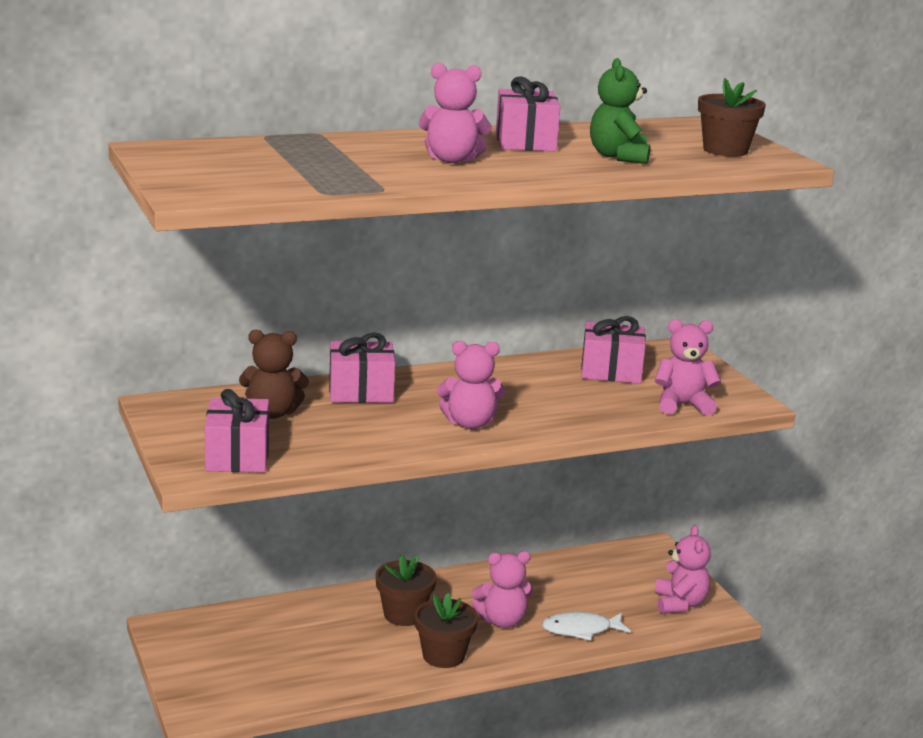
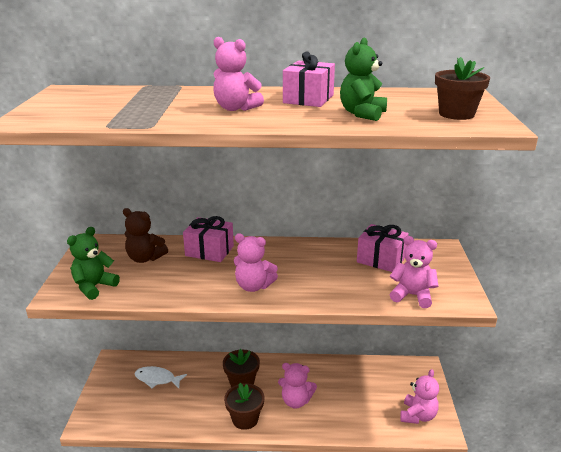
camera: 25 degrees right, 5 degrees up
pink gift [205,389,269,472] -> green teddy bear [67,227,120,300]
white fish [542,612,631,641] -> white fish moved to [135,366,187,388]

